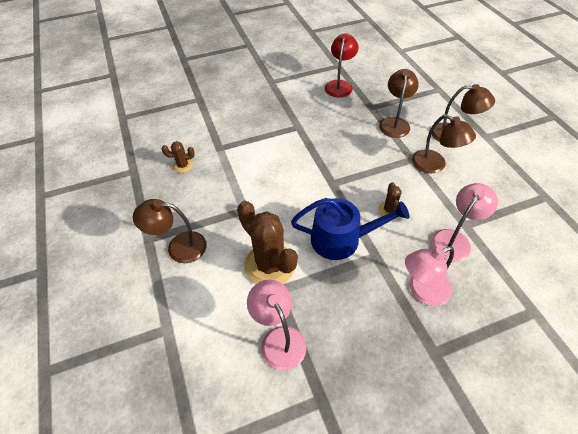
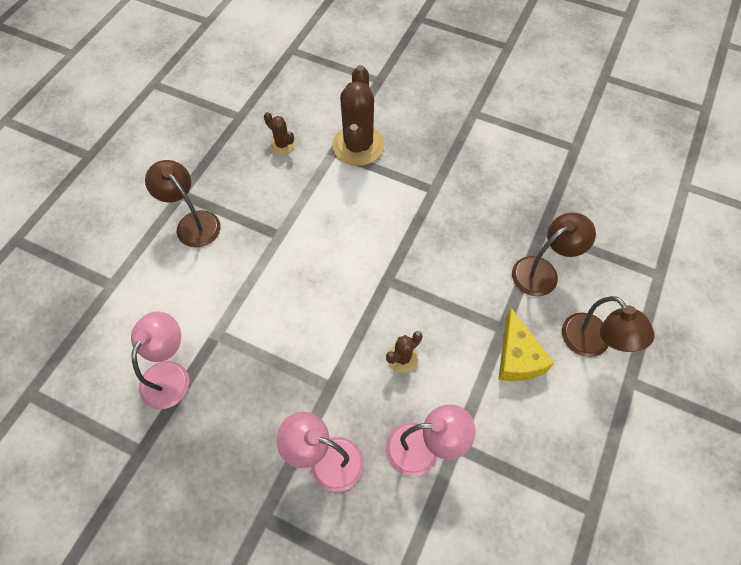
camera: 45 degrees right, 10 degrees up
brown cactus [237,201,298,284] -> brown cactus moved to [332,65,385,166]
blue watering can [291,198,410,260] -> none
red lamp [325,33,359,98] -> none
brown lamp [412,114,476,173] -> yellow cheese [498,308,554,381]

